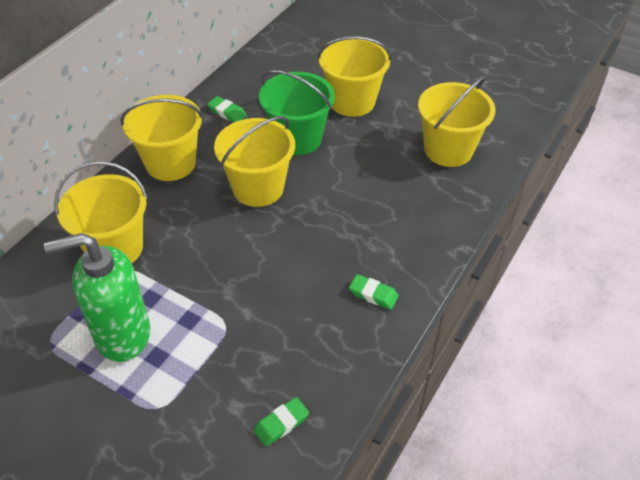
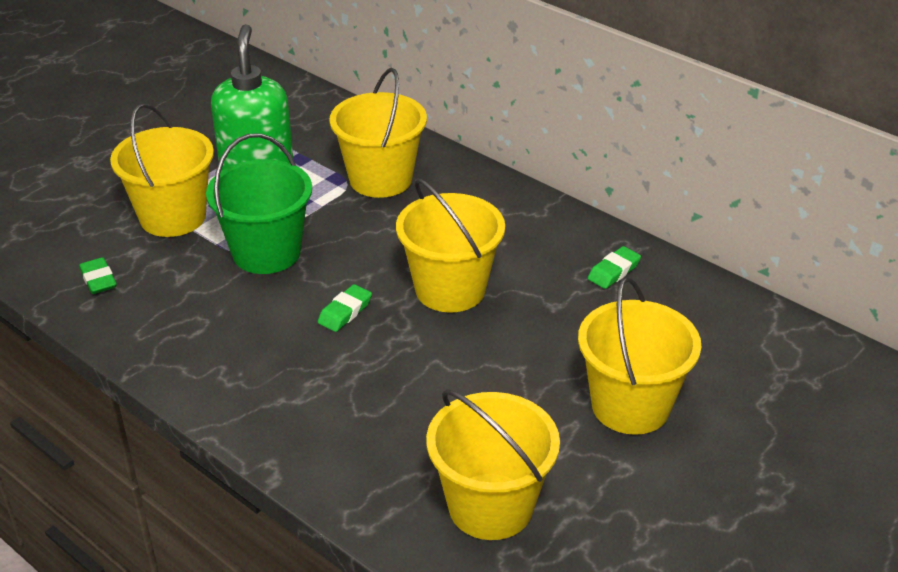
camera: 100 degrees right, 10 degrees down
yellow bucket [120,95,203,181] -> yellow bucket moved to [110,103,214,237]
green bucket [259,70,335,155] -> green bucket moved to [206,133,312,274]
green eraser [349,274,399,310] -> green eraser moved to [318,284,372,332]

